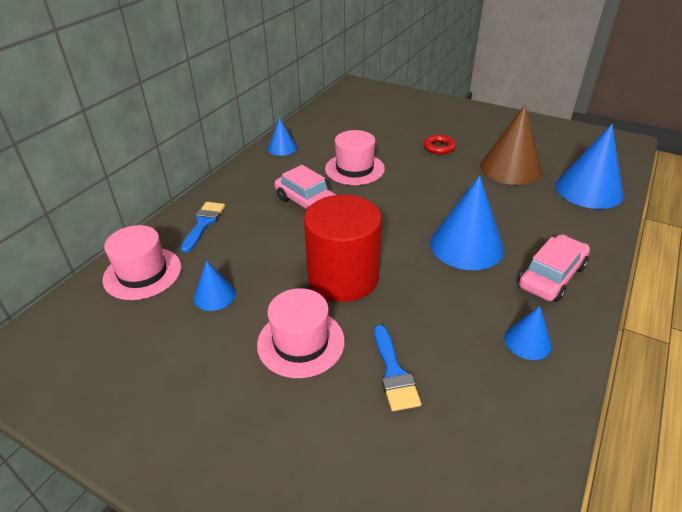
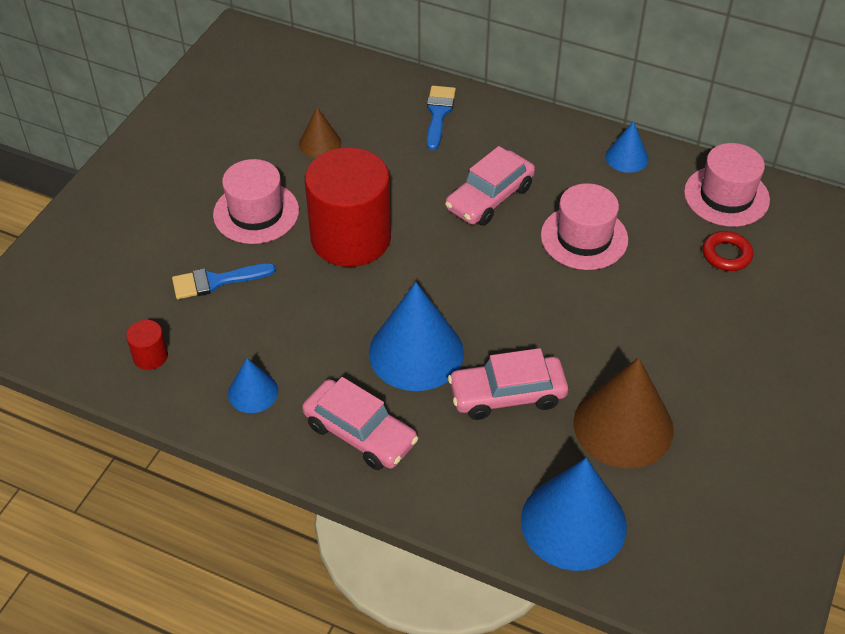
camera: 85 degrees right, 10 degrees up
pink hat [103,225,182,300] -> pink hat moved to [684,143,770,227]
blue brush [181,202,225,253] -> blue brush turned 90 degrees counterclockwise [427,86,456,150]
blue cone [194,261,236,311] -> brown cone [299,107,341,158]
red ring [423,135,456,154] -> red ring moved to [703,231,753,271]
none -> red cylinder [126,320,168,370]
none -> pink car [448,348,568,420]

